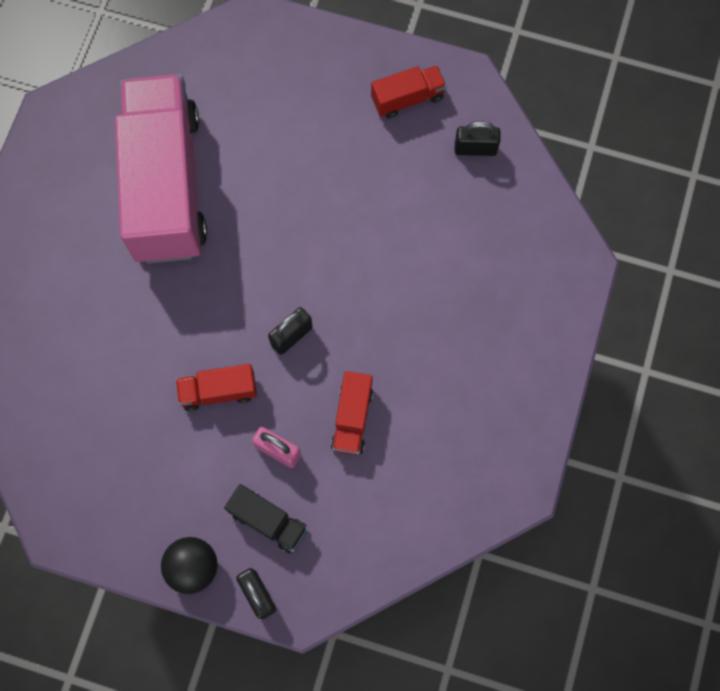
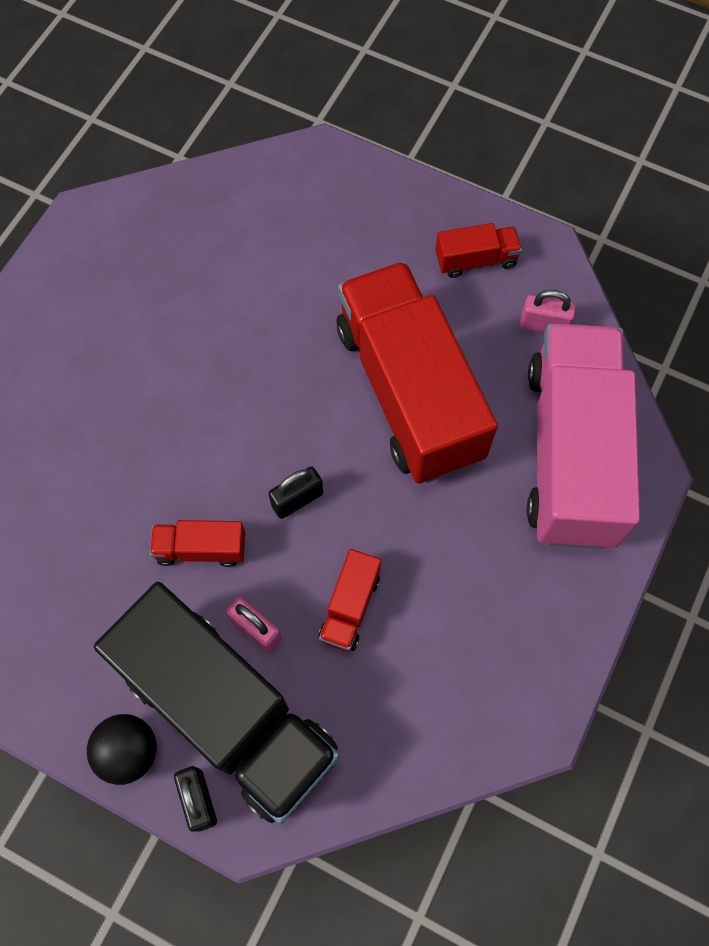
camera: 10 degrees right, 5 degrees down
pink truck [115,74,207,264] -> pink truck moved to [527,323,640,549]
black truck [224,484,308,554] -> black truck [94,582,340,824], size x2.44
black padlock [455,121,501,156] -> pink padlock [520,290,576,333]
none -> red truck [337,261,498,484]

